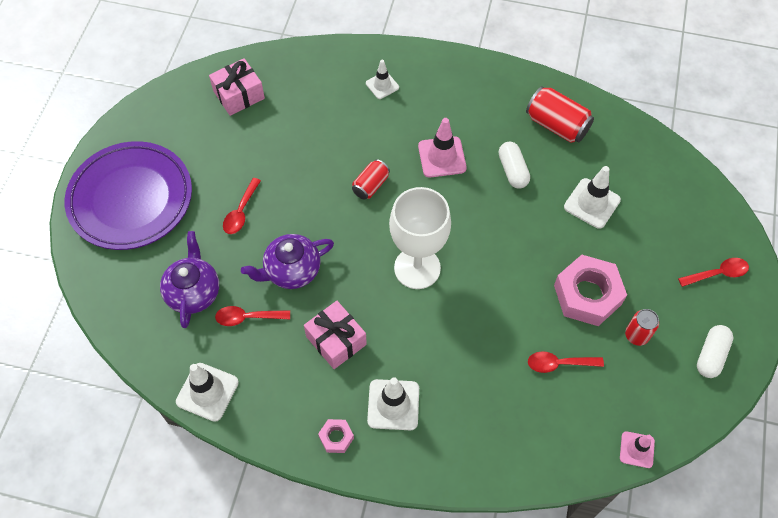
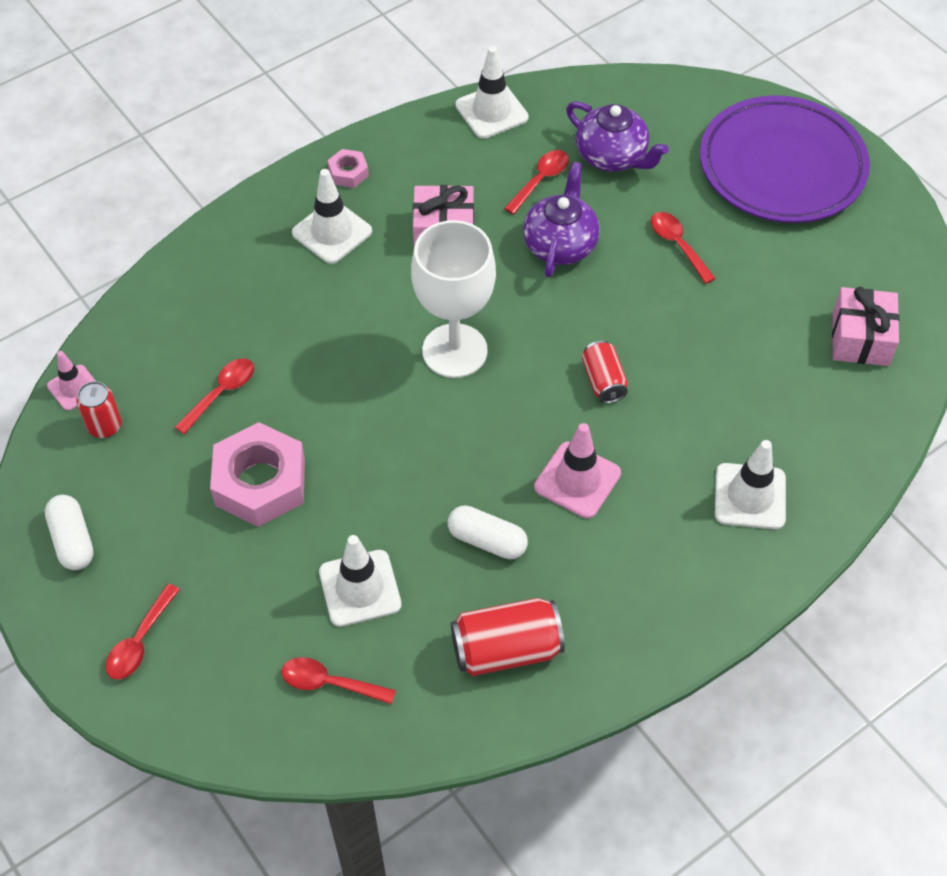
camera: 130 degrees right, 5 degrees down
white traffic cone [366,60,399,99] -> white traffic cone [715,440,786,529], size x1.58
red can [625,309,659,346] -> red can moved to [76,381,122,438]
none -> red spoon [281,657,396,704]

